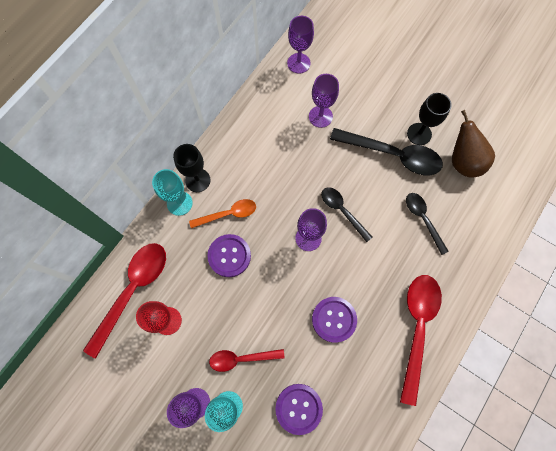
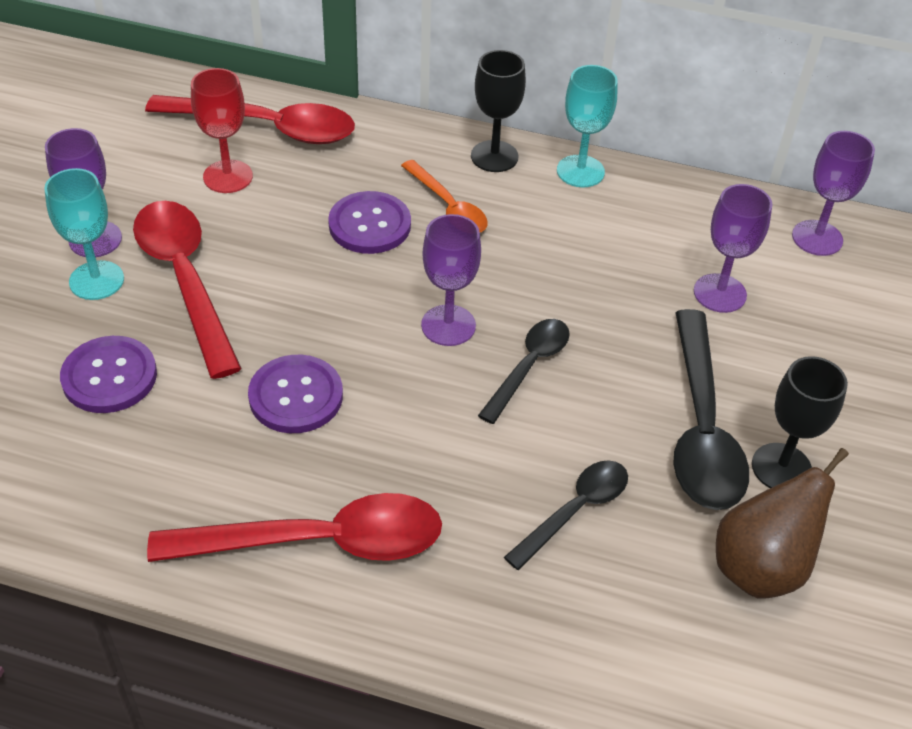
camera: 70 degrees right, 25 degrees down
turquoise goblet [152,169,193,216] -> turquoise goblet moved to [557,65,618,188]
red spoon [209,349,285,372] -> red spoon [133,201,242,379], size x1.72

